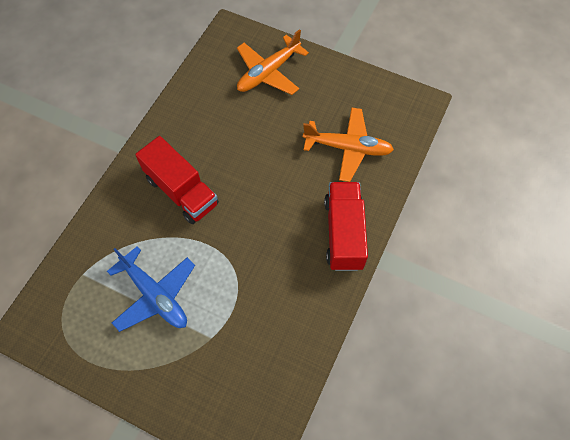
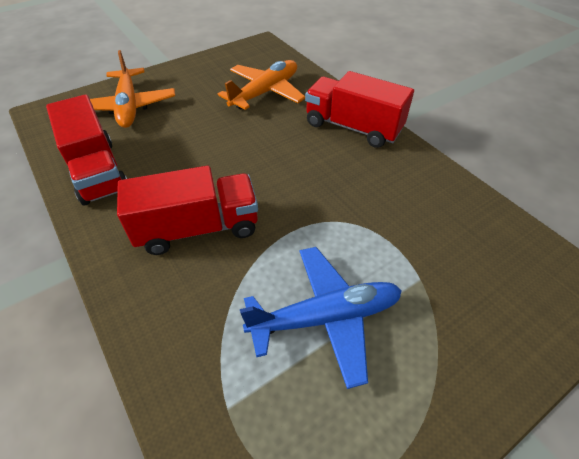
camera: 60 degrees left, 15 degrees down
none -> red truck [46,94,127,206]

